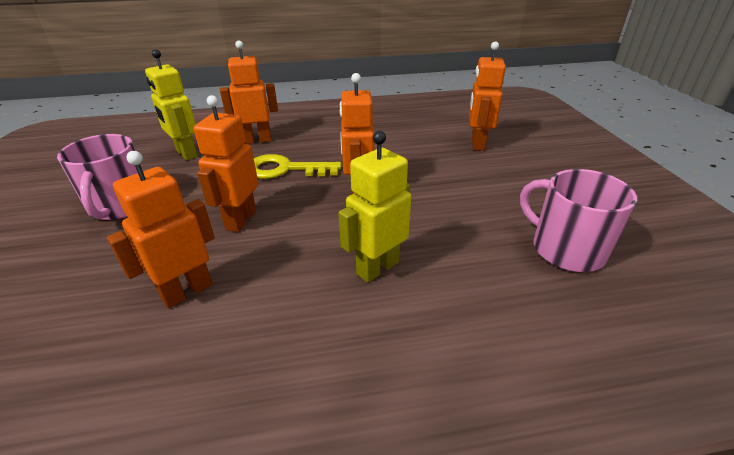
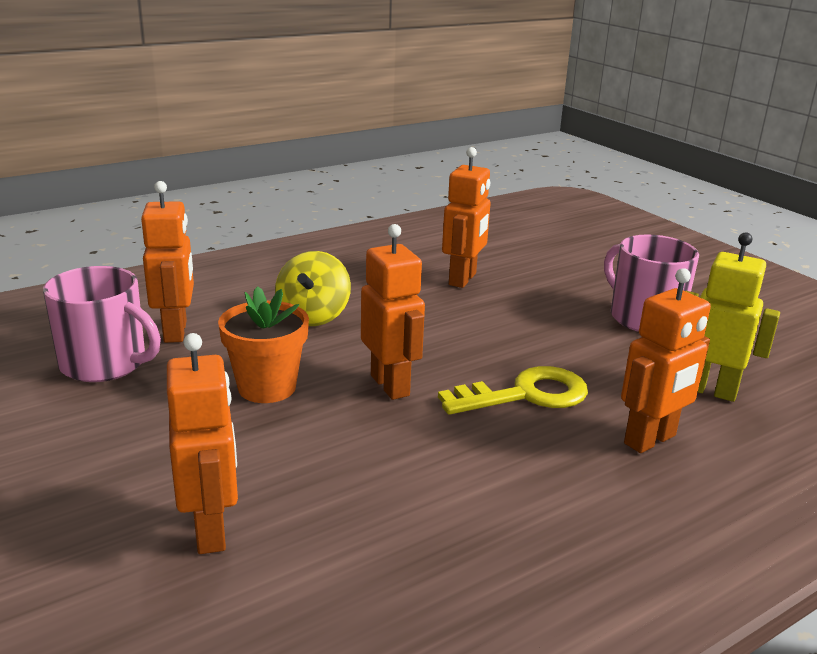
camera: 155 degrees right, 10 degrees down
orange robot [194,95,259,232] -> orange robot moved to [141,181,194,343]
yellow robot [338,131,411,283] -> yellow spinning top [275,251,351,326]
none -> orange flower pot [218,286,309,403]

